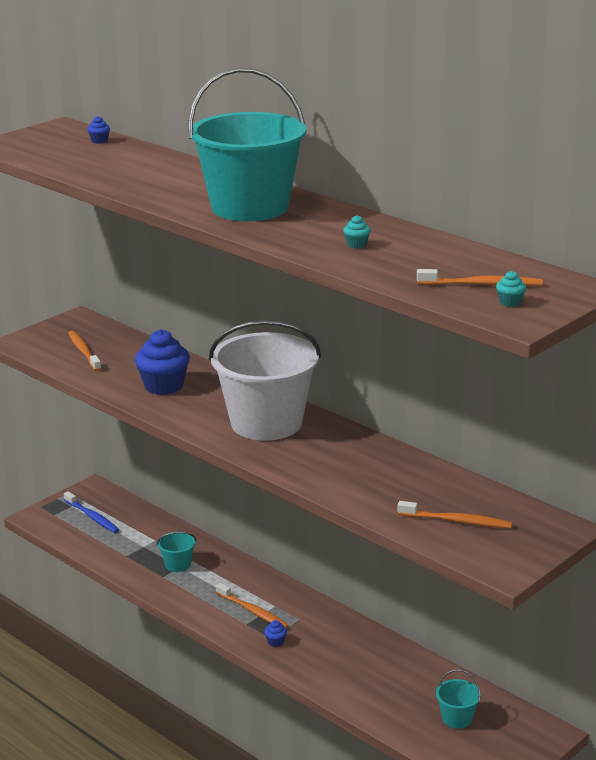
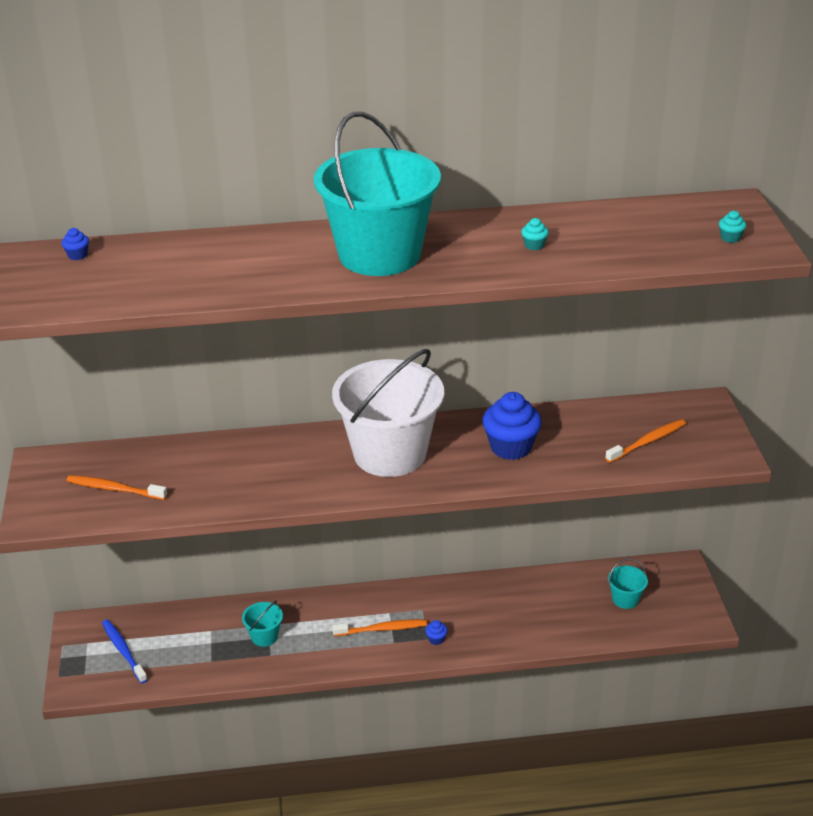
camera: 50 degrees left, 10 degrees up
blue toothbrush [64,491,119,533] -> blue toothbrush turned 120 degrees counterclockwise [102,619,148,683]
blue cupcake [135,329,190,395] -> blue cupcake moved to [483,392,542,460]
orange toothbrush [417,269,543,286] -> none

